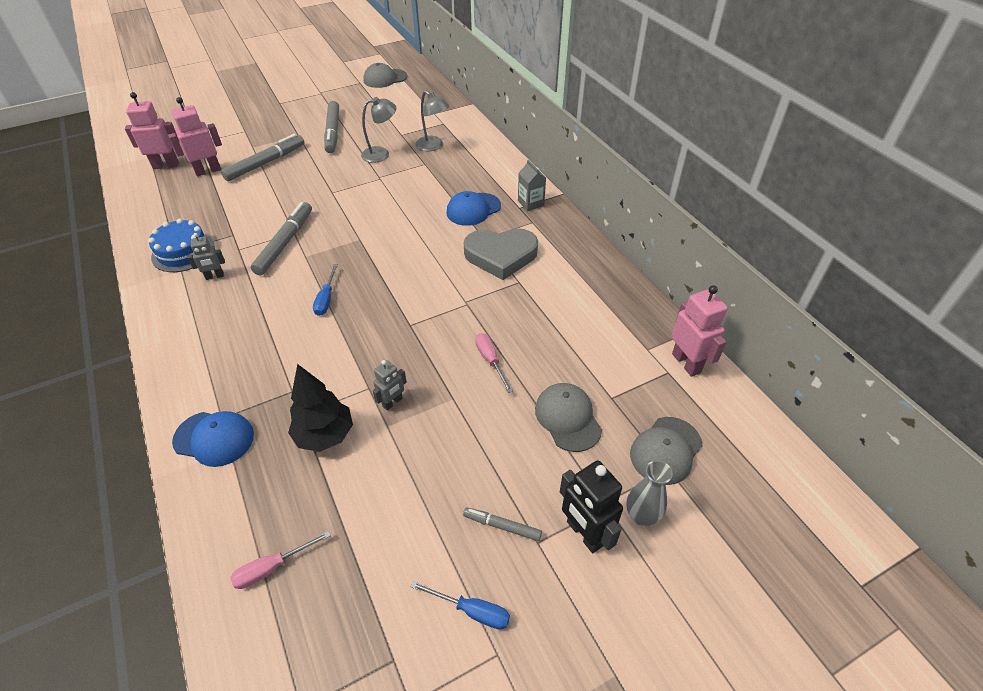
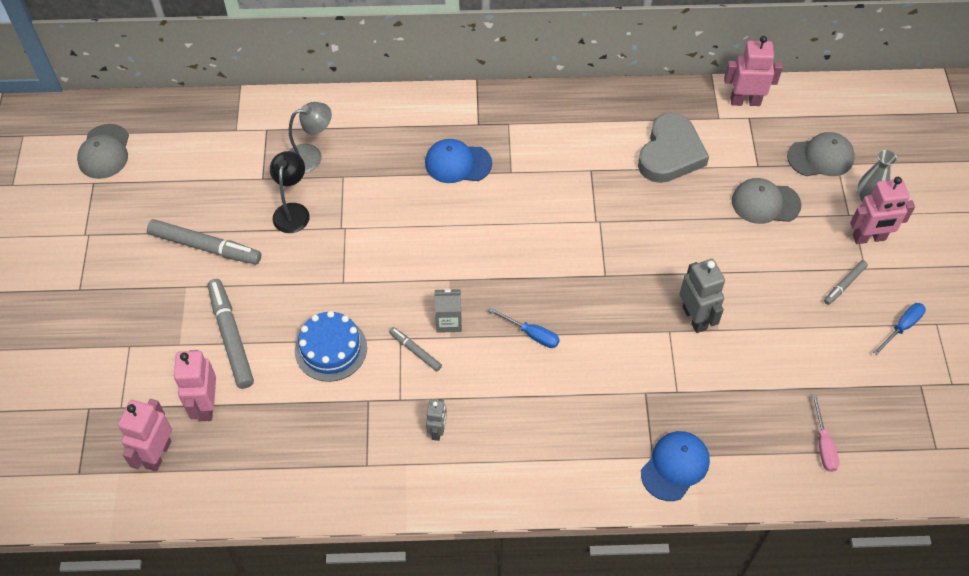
camera: 65 degrees left, 10 degrees up
blue cake [148,219,215,272] -> blue cake moved to [295,311,367,382]
grey marker [251,202,312,275] -> grey marker [389,327,442,371], size x0.53
black tree [288,364,353,452] -> none
grey lamp [361,97,396,163] -> black lamp [270,151,310,233]
grey robot [372,360,407,411] -> grey robot [679,259,725,333], size x1.69
blue cap [446,191,501,226] -> blue cap turned 105 degrees clockwise [425,139,492,183]
grey heart [464,228,538,280] -> grey heart moved to [638,113,709,183]
pink screwdriver [475,333,513,393] -> none
grey carton [518,160,546,211] -> grey carton moved to [434,289,462,333]
black robot [560,460,623,553] -> pink robot [850,177,915,244]
grey cap [630,417,703,485] -> grey cap turned 75 degrees counterclockwise [787,132,855,176]

